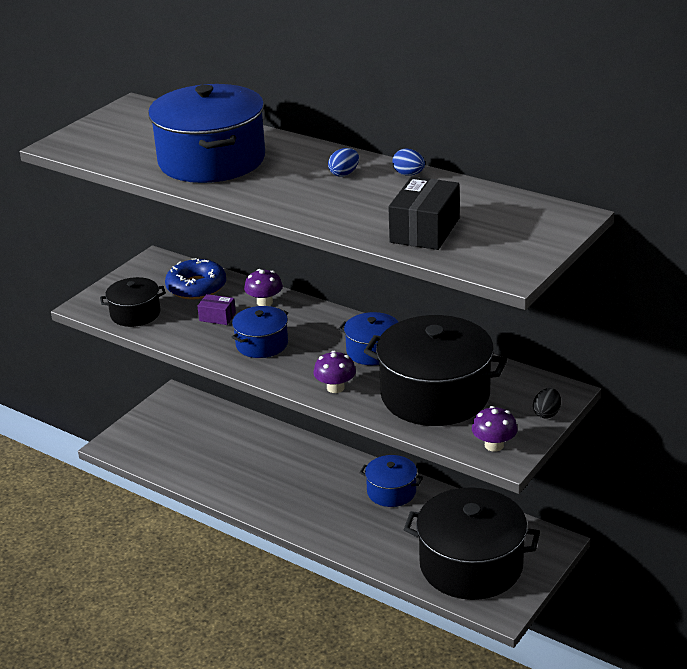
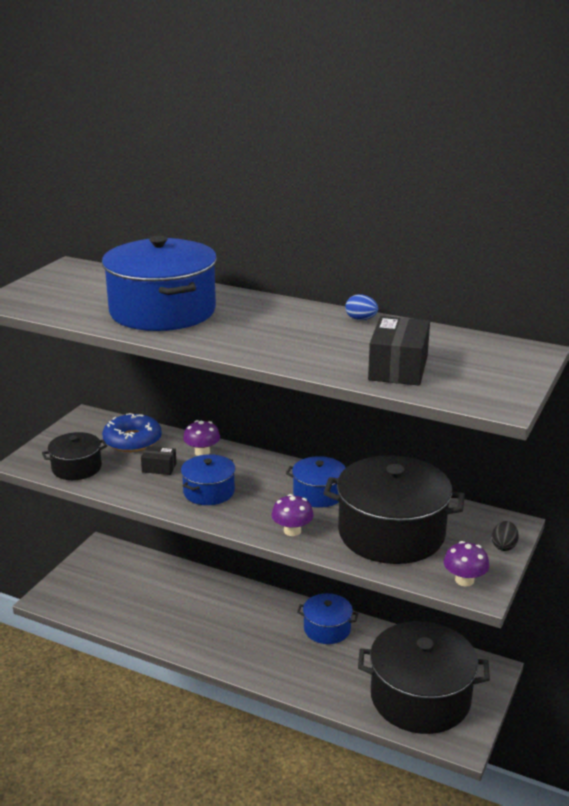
camera: 10 degrees left, 5 degrees down
purple box [197,294,236,325] -> black box [141,446,177,475]
blue egg [328,148,359,177] -> none

